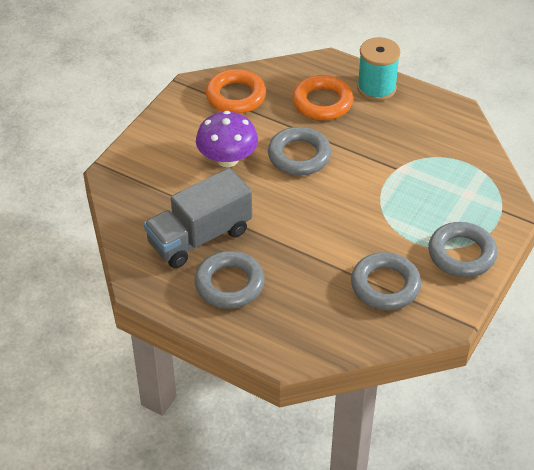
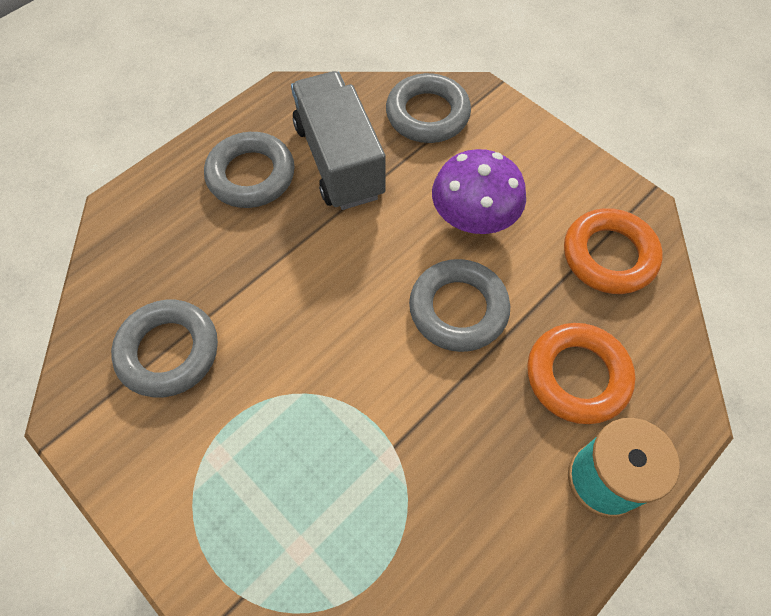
camera: 105 degrees right, 15 degrees up
grey ring [428,222,497,277] -> grey ring moved to [386,73,471,143]

